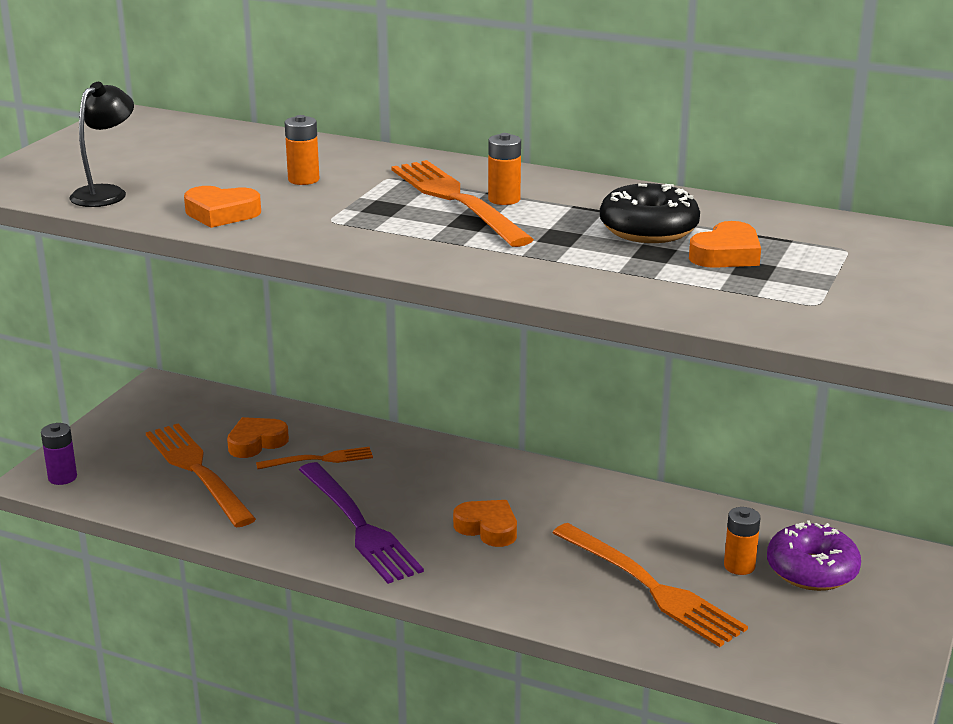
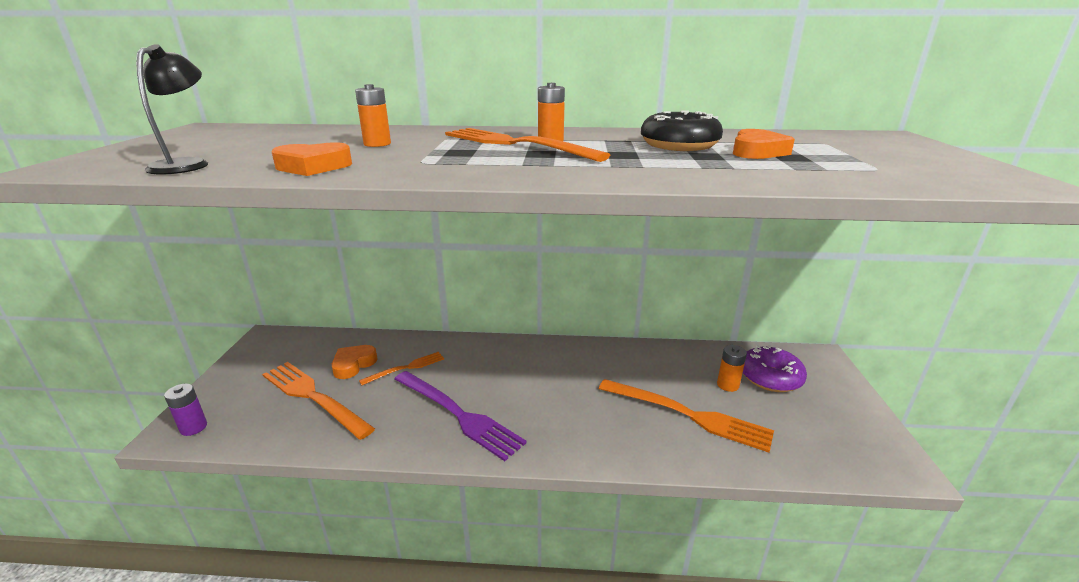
camera: 20 degrees left, 0 degrees up
orange heart [453,500,517,547] -> none

